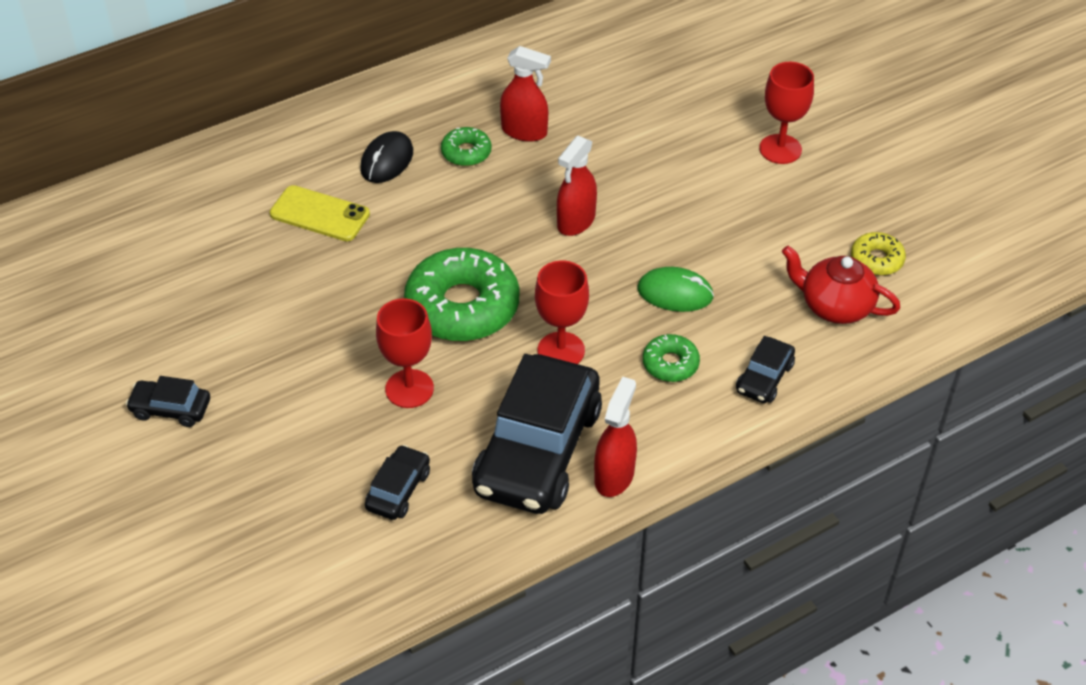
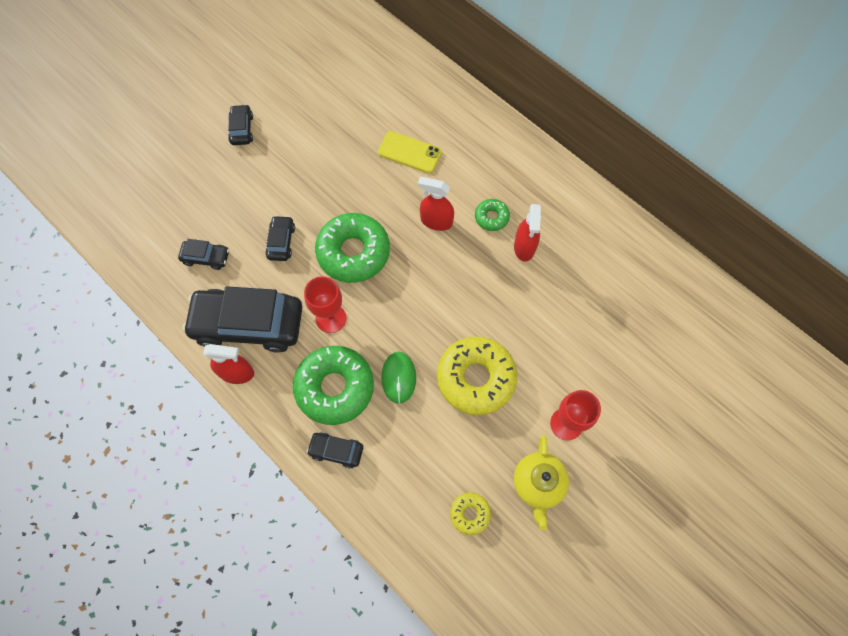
camera: 75 degrees right, 20 degrees up
yellow phone [269,185,370,241] -> yellow phone turned 75 degrees counterclockwise [378,131,442,173]
black mouse [360,131,413,183] -> none
red goblet [376,298,434,408] -> black car [266,216,295,261]
red spray bottle [557,136,597,236] -> red spray bottle moved to [418,177,454,231]
green donut [643,334,700,382] -> green donut [293,346,374,425], size x2.07
red teapot [782,246,901,324] -> none
none -> yellow donut [437,336,517,415]
none -> yellow teapot [514,435,569,530]

